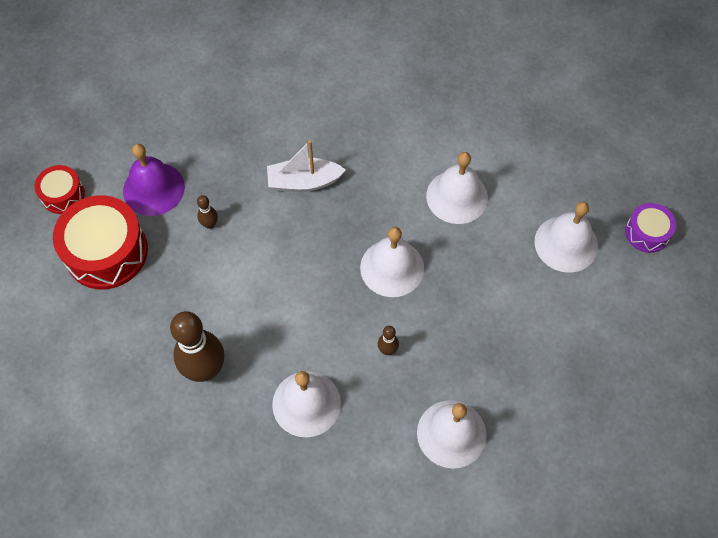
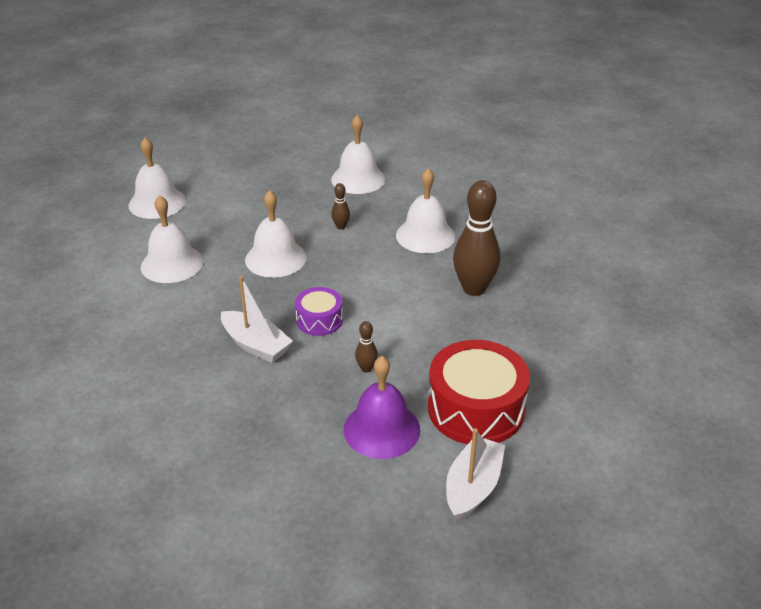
camera: 135 degrees left, 25 degrees down
red drum [35,165,85,214] -> white boat [446,428,505,521]
purple drum [625,203,676,253] -> purple drum moved to [295,287,343,336]

